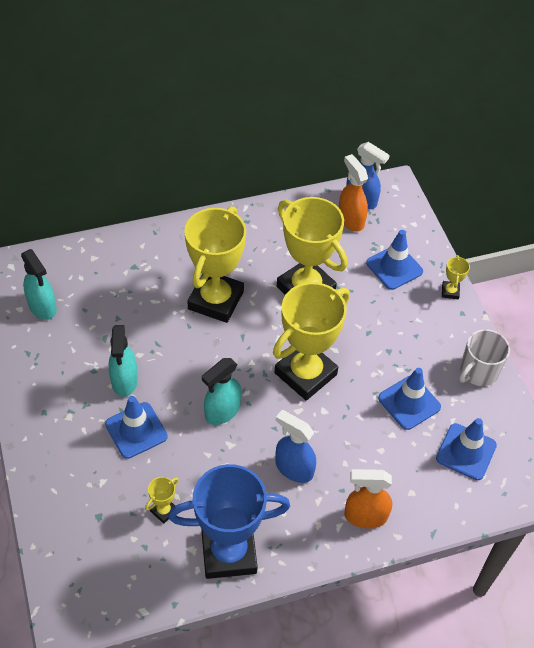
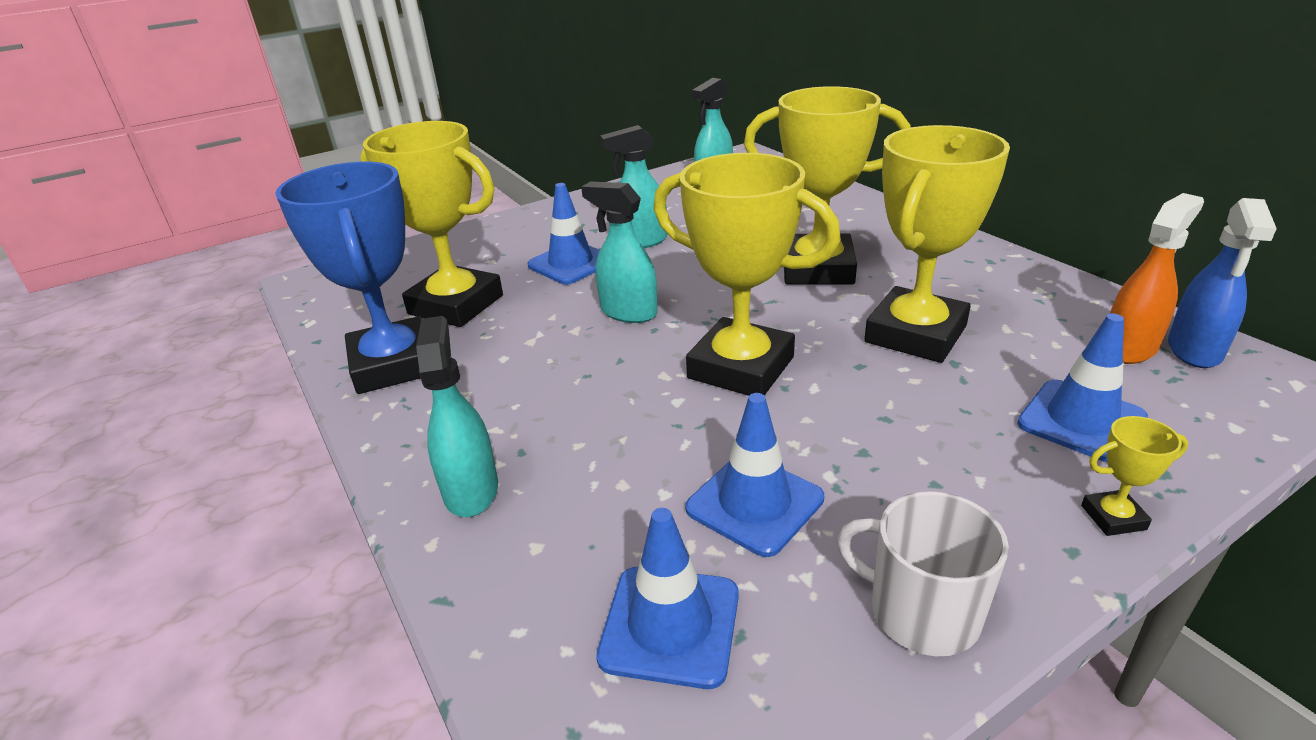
camera: 80 degrees right, 20 degrees down
yellow trophy [145,477,179,524] -> yellow trophy [360,121,503,327], size x2.50
blue spray bottle [275,410,316,483] -> none
orange spray bottle [344,469,392,528] -> turquoise spray bottle [416,316,498,517]

